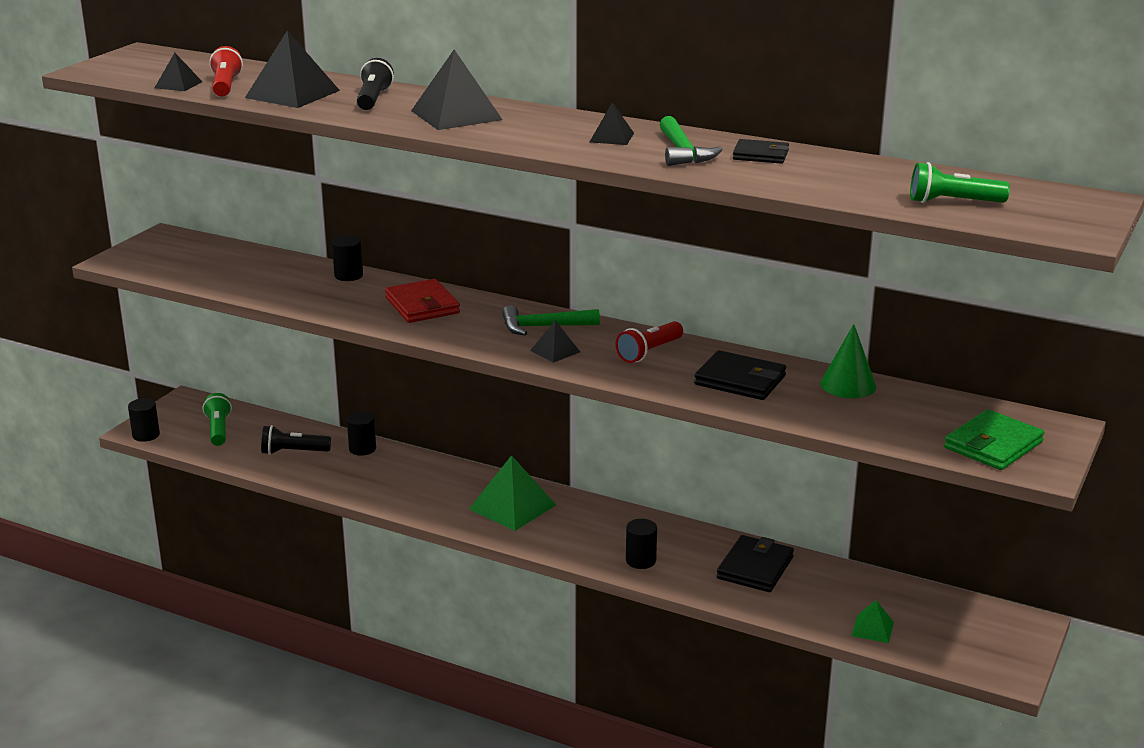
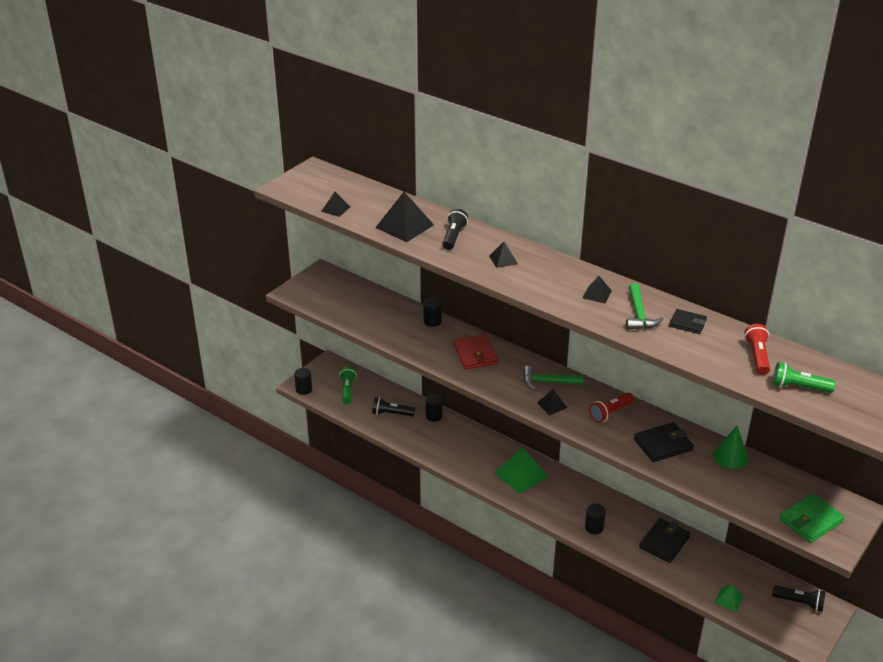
camera: 10 degrees right, 10 degrees up
red flashlight [209,46,243,97] -> red flashlight moved to [744,324,770,375]
black pyramid [411,50,503,130] -> black pyramid [489,242,518,268], size x0.53
black wallet [694,350,786,400] -> black wallet turned 60 degrees counterclockwise [634,422,694,462]
none -> black flashlight [772,585,826,612]

